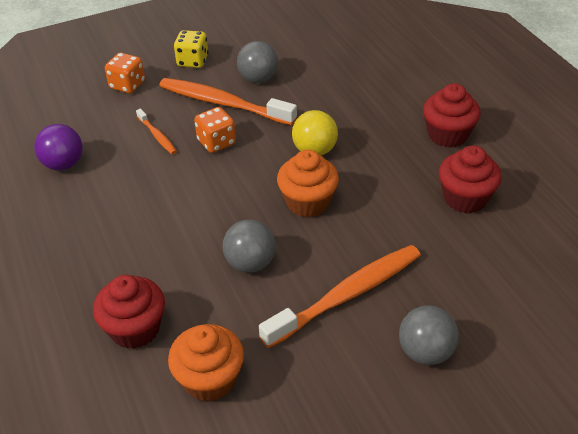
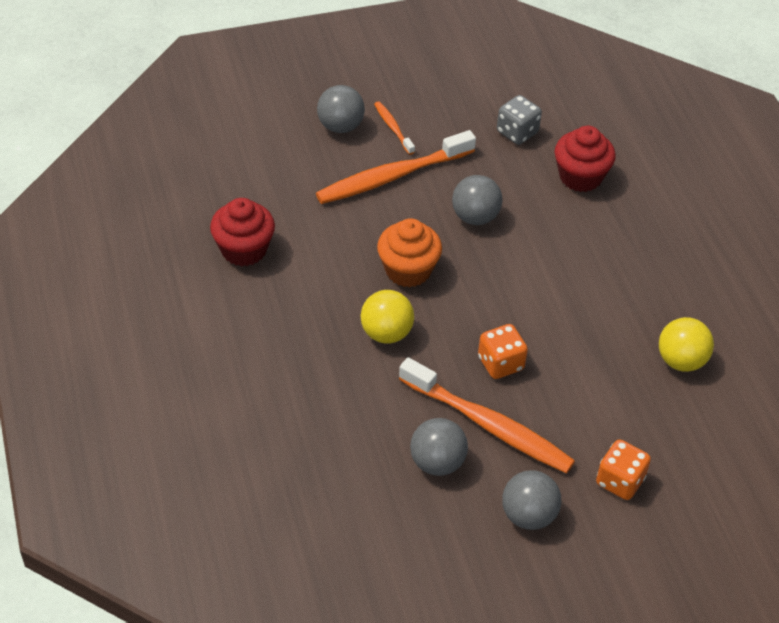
camera: 175 degrees left, 5 degrees up
purple ball [34,124,83,170] -> yellow ball [659,317,714,372]
orange toothbrush [136,109,177,154] -> orange toothbrush moved to [374,101,415,155]
orange cupcake [168,324,244,402] -> grey dice [497,95,542,145]
yellow dice [174,30,209,68] -> grey ball [502,470,561,530]
red cupcake [423,83,480,148] -> none

